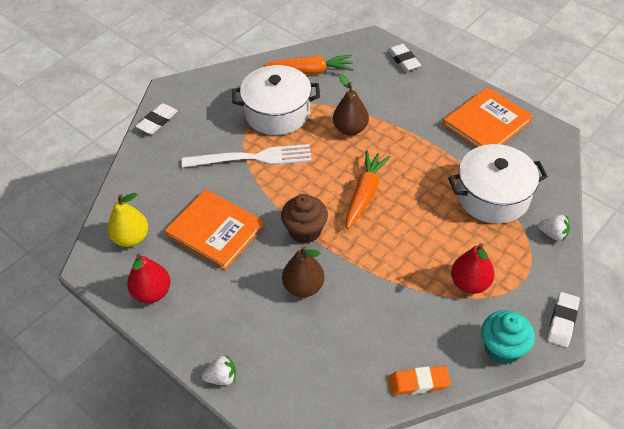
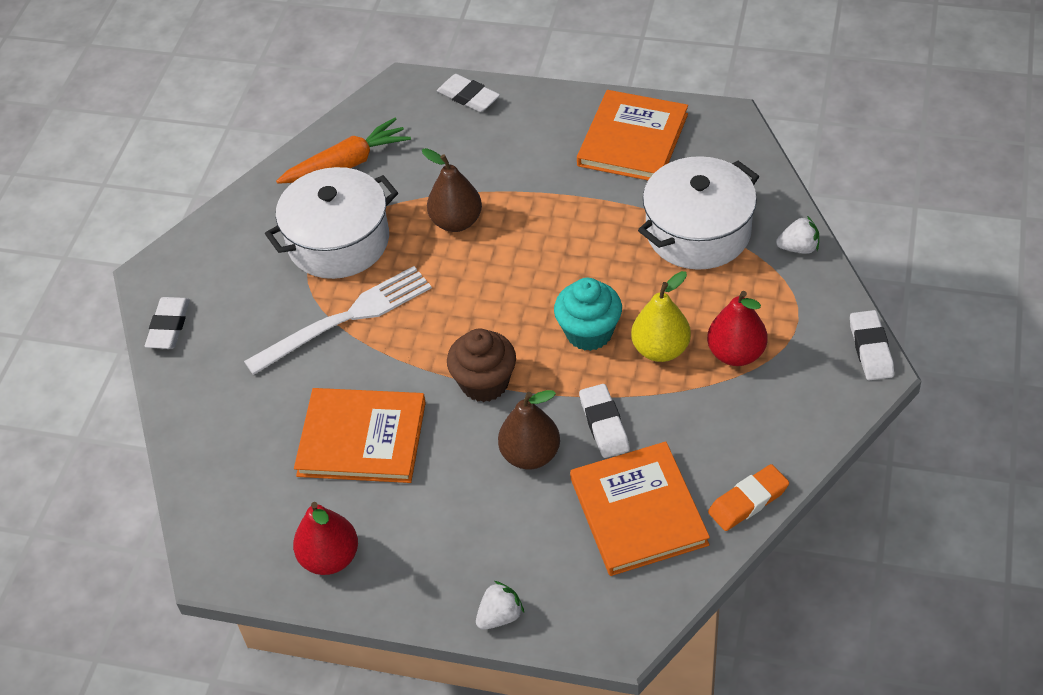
camera: 25 degrees left, 0 degrees up
yellow pear [107,193,148,247] -> yellow pear moved to [631,271,691,362]
orange carrot [346,150,391,229] -> none
turquoise cupcake [481,310,535,365] -> turquoise cupcake moved to [554,278,622,351]
none -> orange book [570,442,710,576]
none -> white eraser [579,384,630,458]

